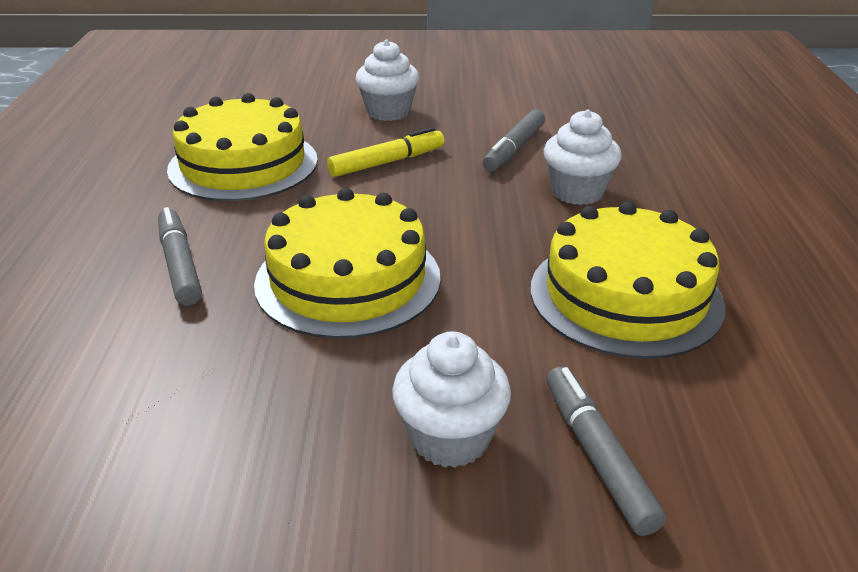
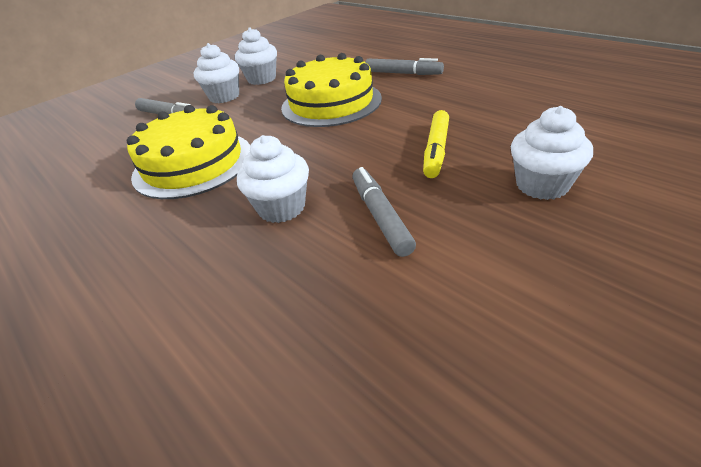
camera: 140 degrees right, 5 degrees up
yellow cake [167,93,318,201] -> none
none -> white cupcake [235,28,277,85]

